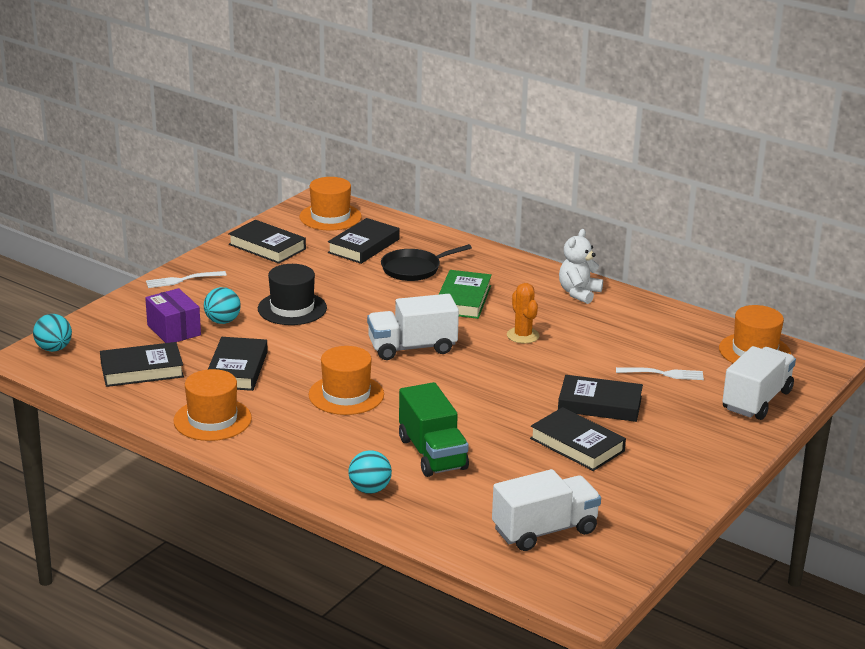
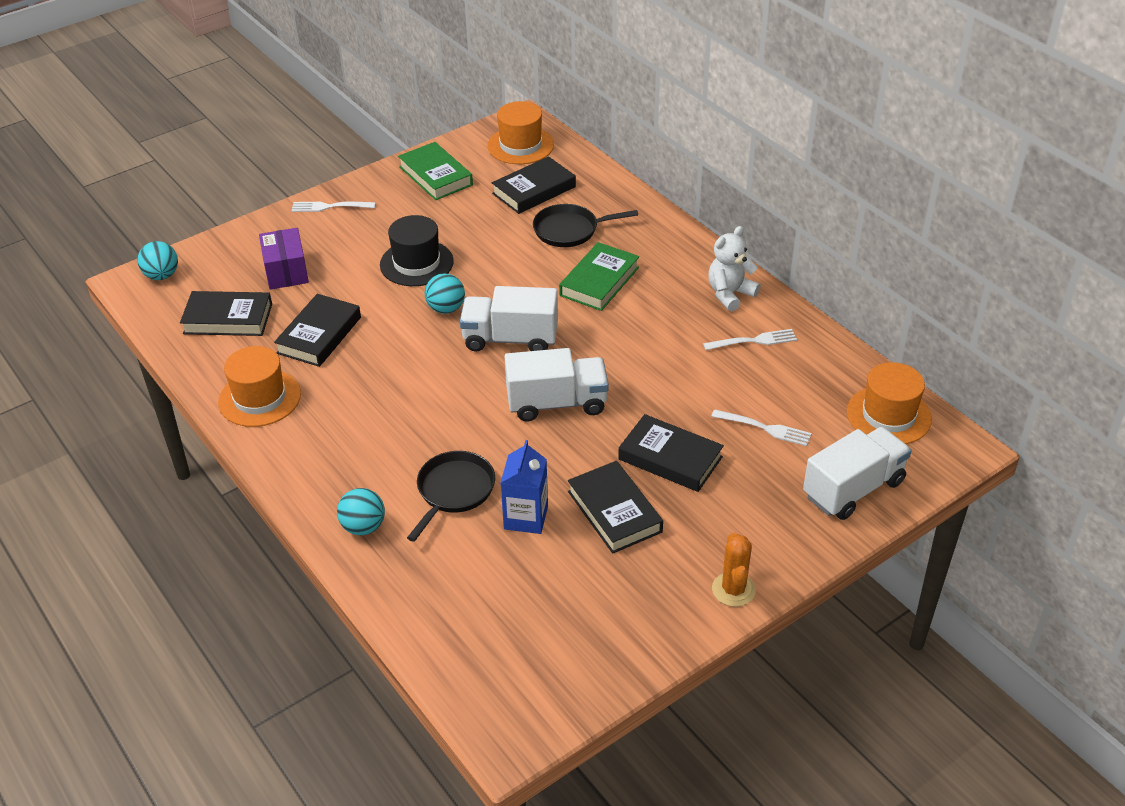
camera: 20 degrees right, 15 degrees up
turquoise ball [204,287,241,324] -> turquoise ball moved to [425,273,465,314]
black book [228,220,306,264] -> green book [398,142,473,200]
orange hat [309,346,384,415] -> none
green truck [399,382,469,477] -> black pan [407,451,495,542]
white truck [492,469,601,551] -> white truck moved to [505,348,609,421]
orange cactus [507,283,539,344] -> orange cactus moved to [712,533,756,607]
none -> blue carton [500,440,548,534]
none -> white fork [703,329,797,350]

